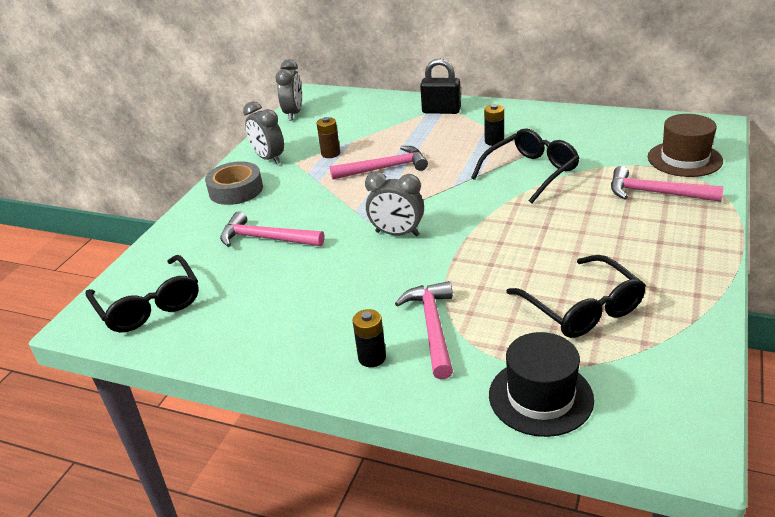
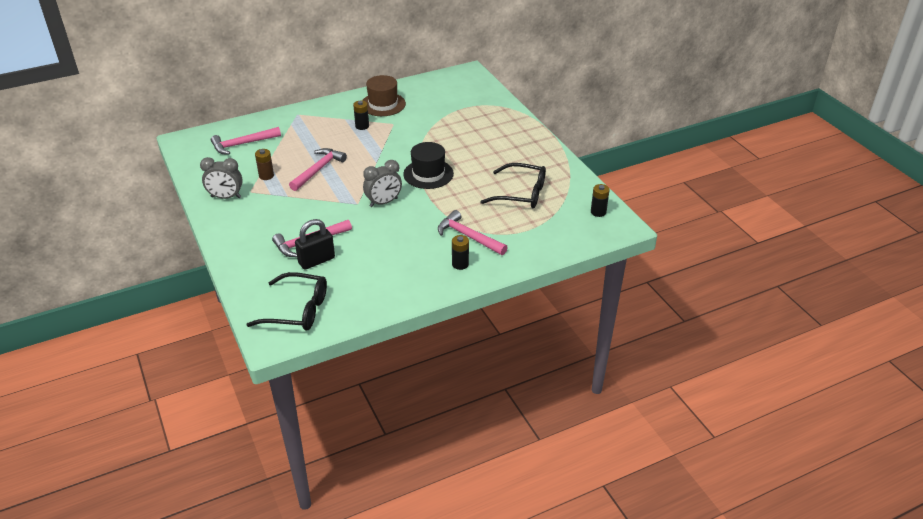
camera: 50 degrees left, 5 degrees up
grey tape [205,161,263,205] -> none
grey clock [276,59,302,120] -> none
black padlock [420,59,461,114] -> black padlock moved to [295,219,335,270]
black glasses [471,129,579,203] -> none
black hat [489,332,594,437] -> black hat moved to [403,142,454,189]
pink hammer [611,166,724,202] -> pink hammer moved to [211,127,281,155]
brown hat [648,114,723,177] -> brown hat moved to [362,75,406,116]
none -> black battery [591,184,609,217]

